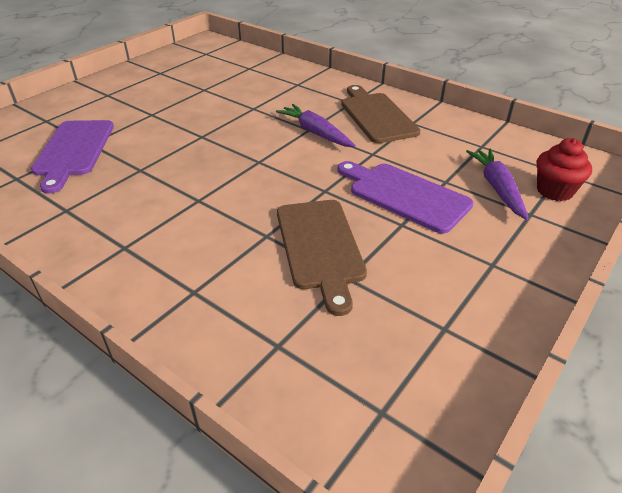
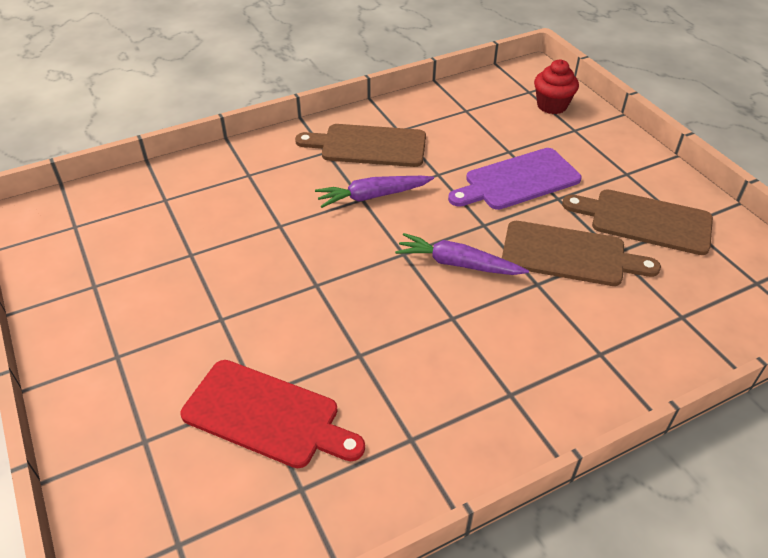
camera: 65 degrees left, 5 degrees up
purple cutting board [31,120,114,194] -> red cutting board [180,360,365,468]
purple carrot [466,149,529,220] -> purple carrot moved to [395,233,529,275]
none -> brown cutting board [562,189,713,255]

